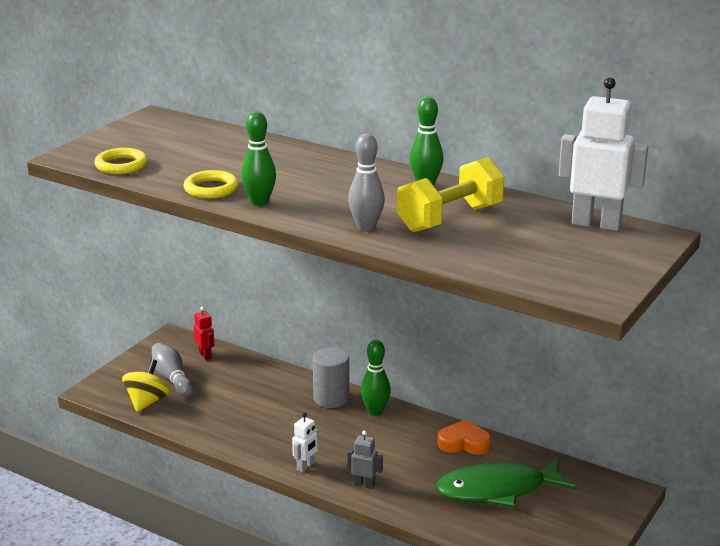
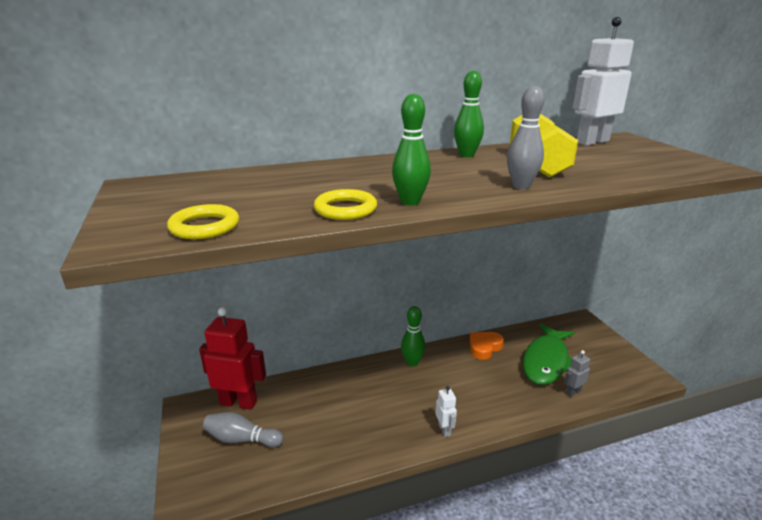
camera: 50 degrees left, 0 degrees up
yellow spinning top [122,359,170,412] -> none
red robot [194,307,214,360] -> red robot [199,307,266,410], size x2.12
grey cylinder [313,347,349,408] -> none
grey robot [347,430,383,489] -> grey robot moved to [564,350,590,397]

